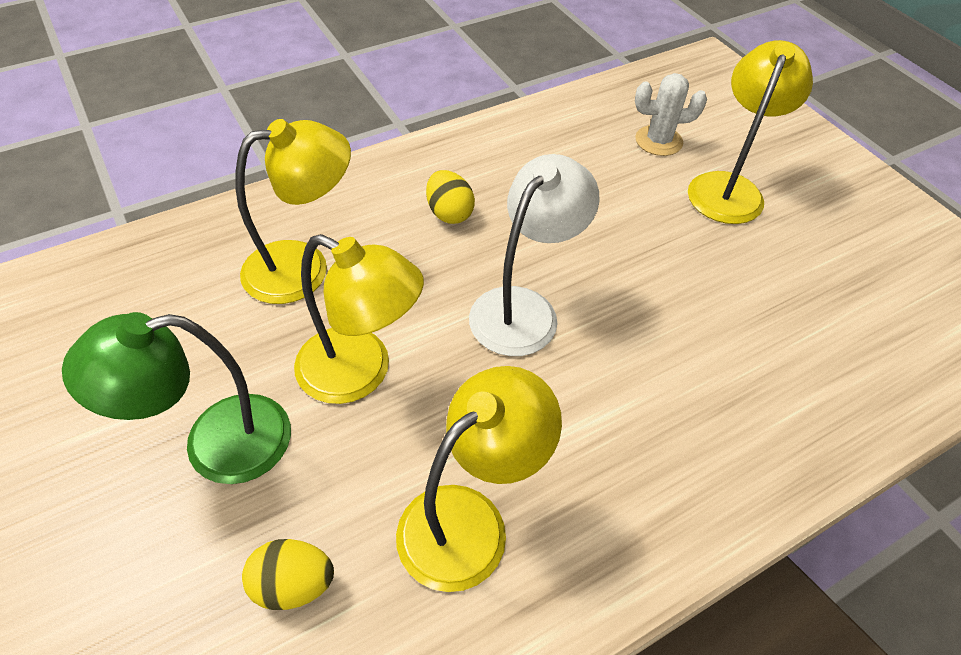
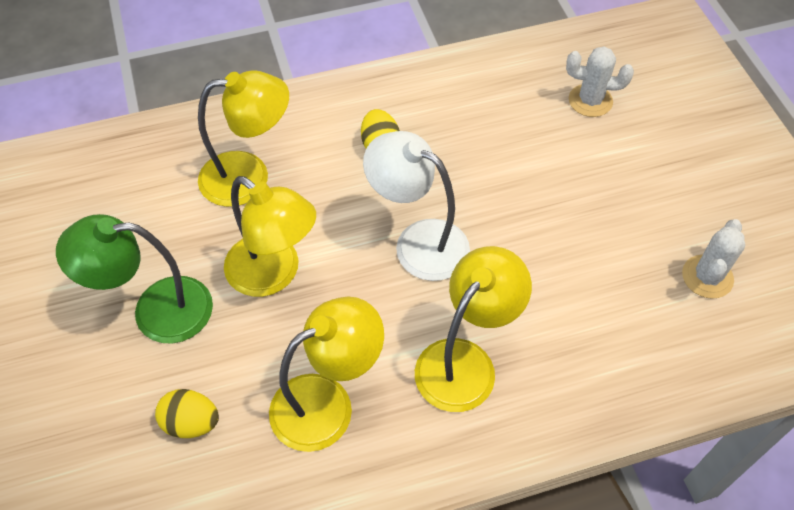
camera: 15 degrees right, 5 degrees up
white lamp [469,154,600,356] -> white lamp turned 105 degrees counterclockwise [363,131,470,281]
yellow lamp [688,40,813,224] -> yellow lamp moved to [415,246,532,412]
none -> white cactus [682,219,745,299]

